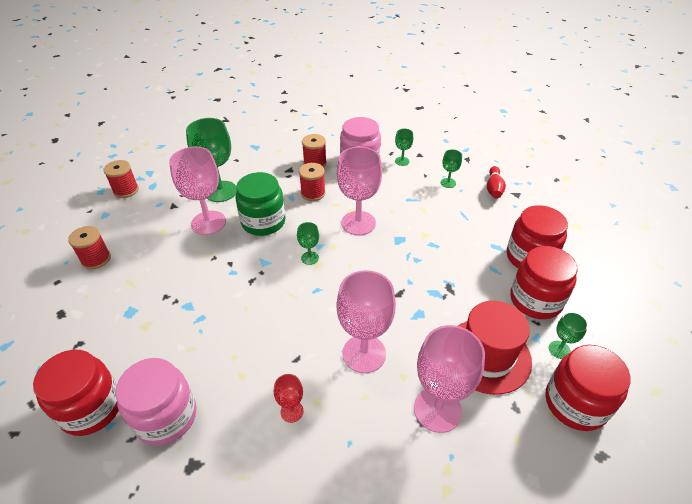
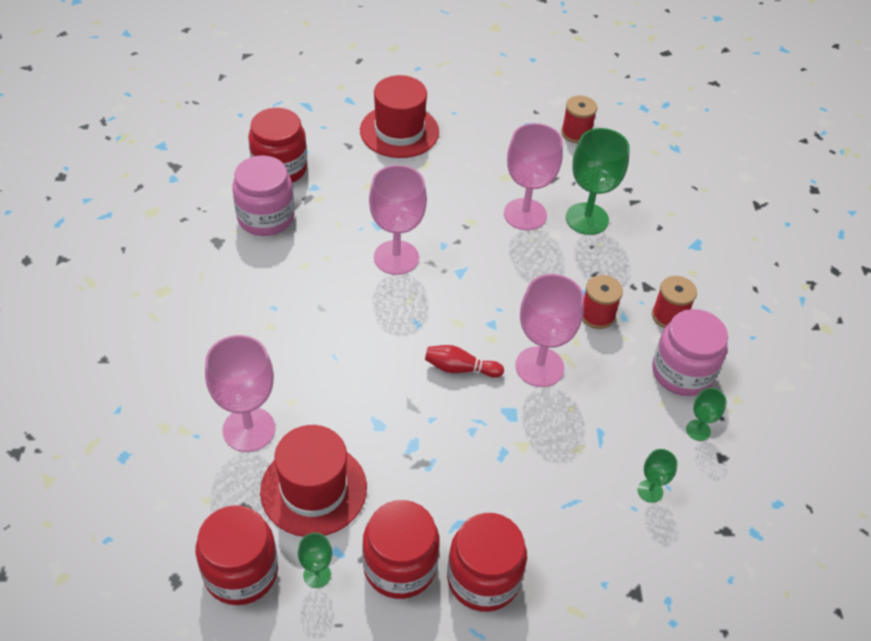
camera: 85 degrees right, 5 degrees up
red spool [68,226,111,269] -> none
green jar [236,172,286,236] -> none
red goblet [274,374,304,423] -> none
green goblet [297,222,319,265] -> none
pink goblet [336,270,396,373] -> pink goblet moved to [369,165,427,275]
red bowling pin [487,166,506,199] -> red bowling pin moved to [425,345,504,378]
none -> red hat [360,75,439,158]

